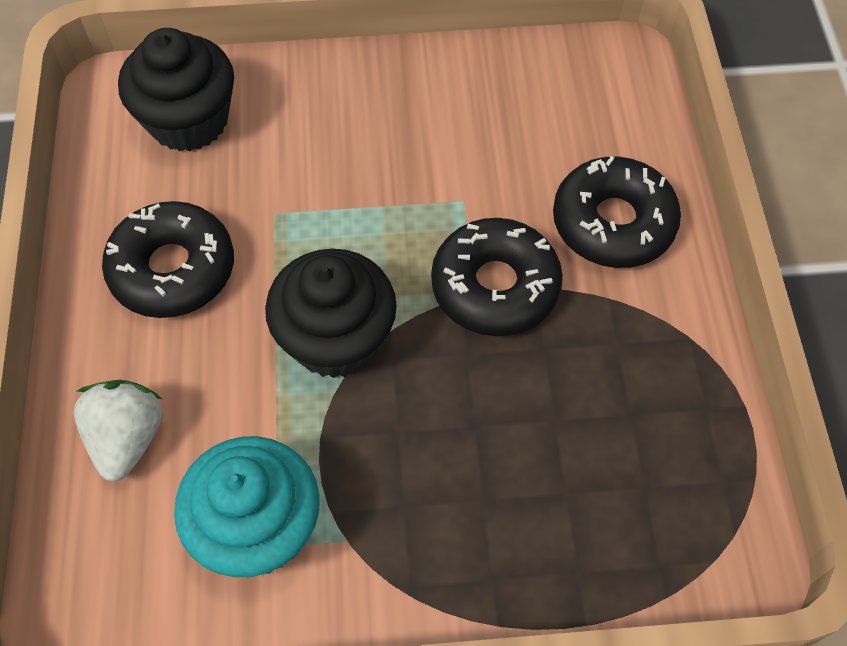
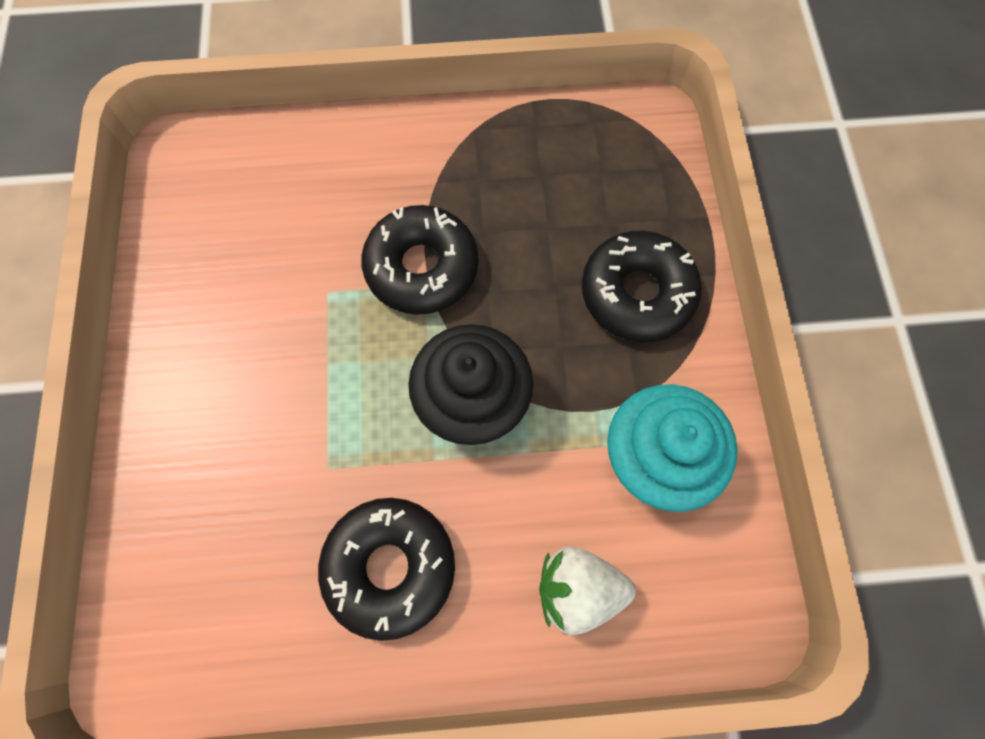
camera: 90 degrees left, 10 degrees up
black cupcake [118,28,234,152] -> none
black donut [553,156,681,268] -> black donut moved to [582,231,702,342]

